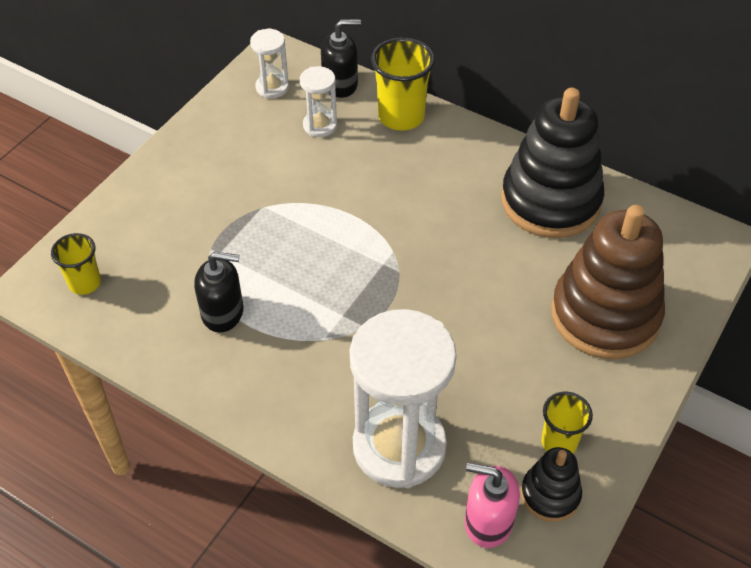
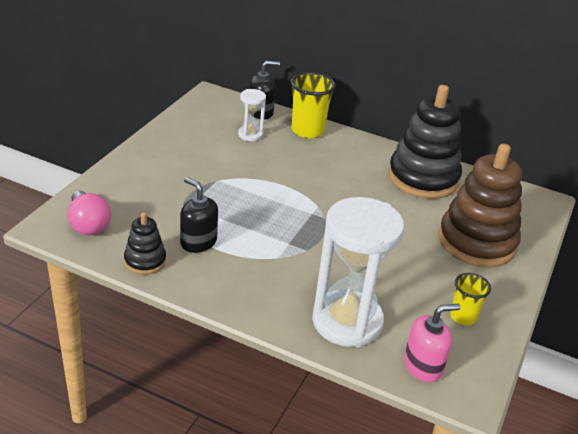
camera: 10 degrees left, 15 degrees down
yellow cup [51,233,101,295] -> pink light bulb [68,191,111,235]
black soap dispenser [194,252,244,332] -> black soap dispenser turned 135 degrees counterclockwise [180,177,218,253]
white hourglass [250,29,289,98] -> none
pink soap dispenser [464,463,520,548] -> pink soap dispenser turned 150 degrees clockwise [404,304,461,382]
black stacking toy [521,447,582,522] -> black stacking toy moved to [124,212,166,275]

